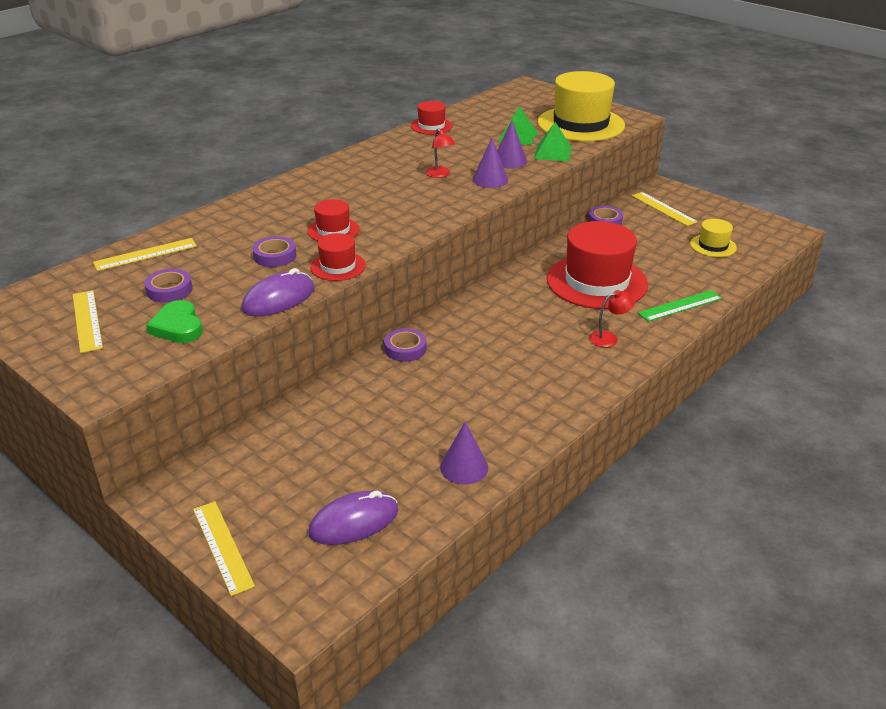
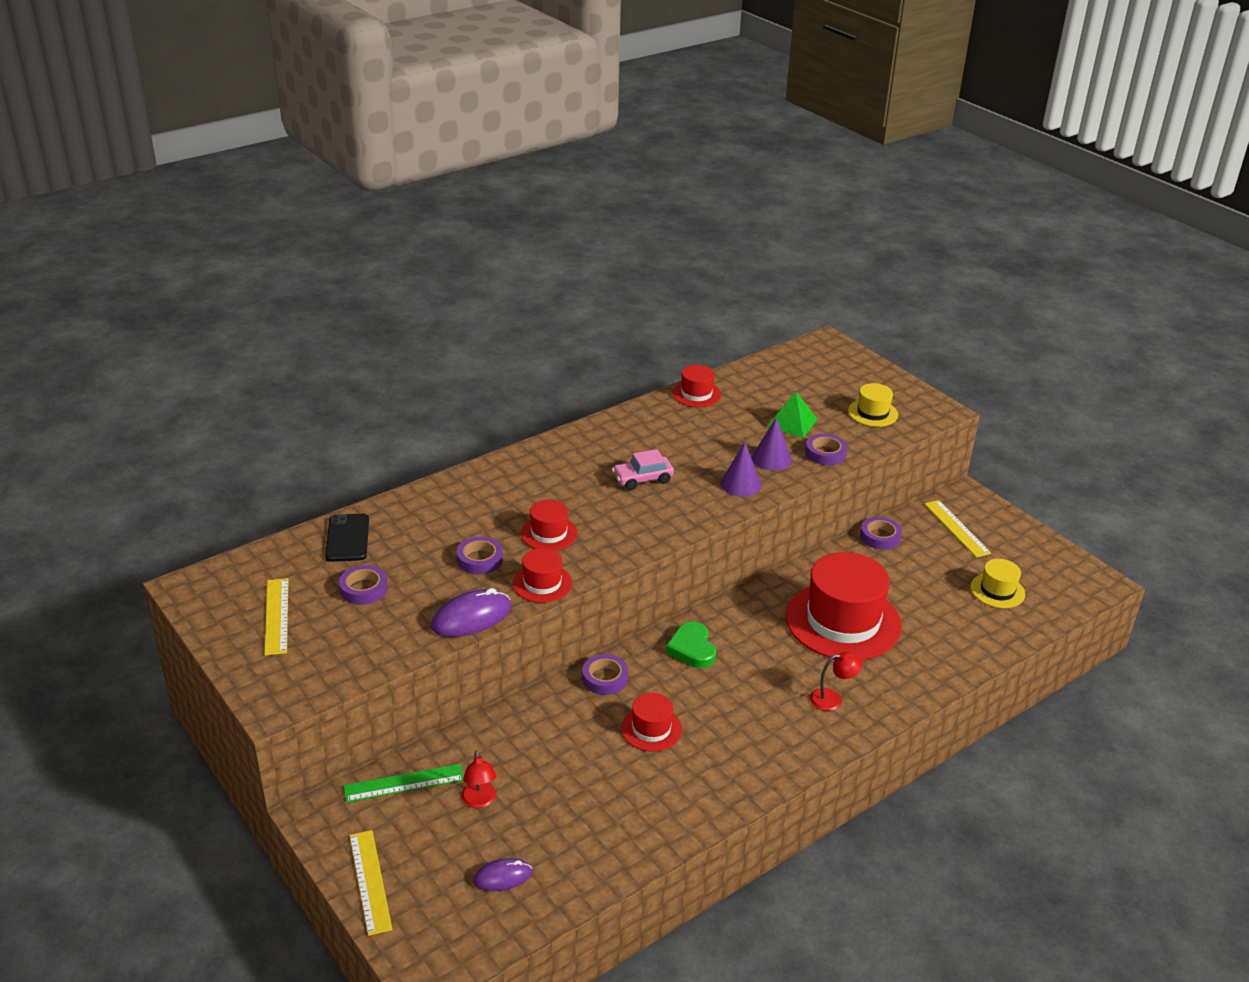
camera: 10 degrees right, 0 degrees up
yellow ruler [93,238,197,271] -> black phone [325,514,369,562]
green heart [146,300,203,343] -> green heart moved to [666,621,716,668]
purple mouse [308,491,399,545] -> purple mouse [473,858,532,891], size x0.63
red lamp [426,128,455,178] -> red lamp moved to [461,750,496,808]
purple cone [440,422,488,485] -> none
green pyramid [534,122,572,162] -> purple tape [805,434,847,465]
yellow hat [537,71,625,142] -> yellow hat [848,383,898,427], size x0.48
green ruler [638,290,722,322] -> green ruler moved to [343,764,464,802]
none -> pink car [612,449,674,490]
none -> red hat [621,693,682,751]

